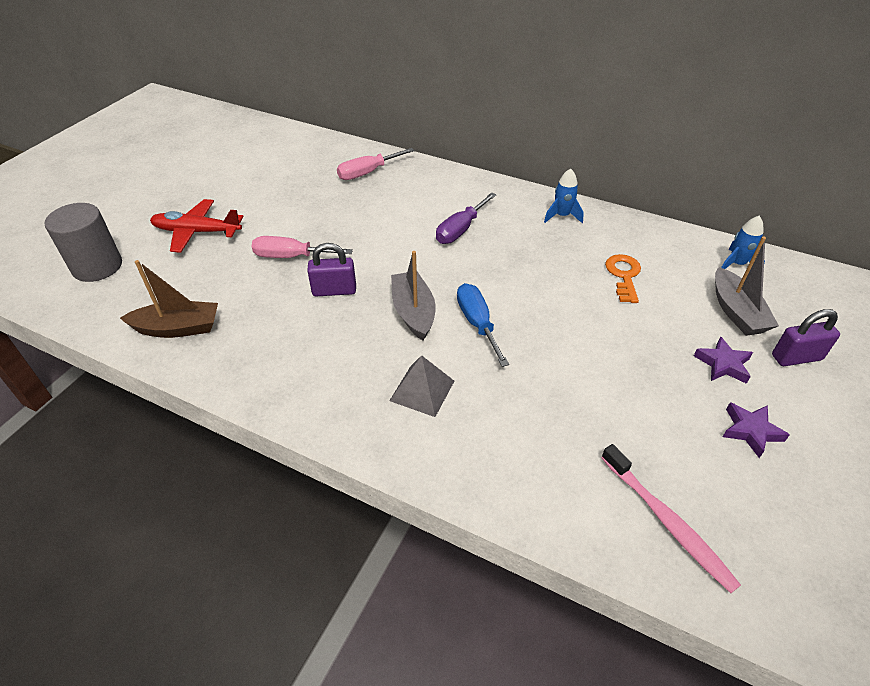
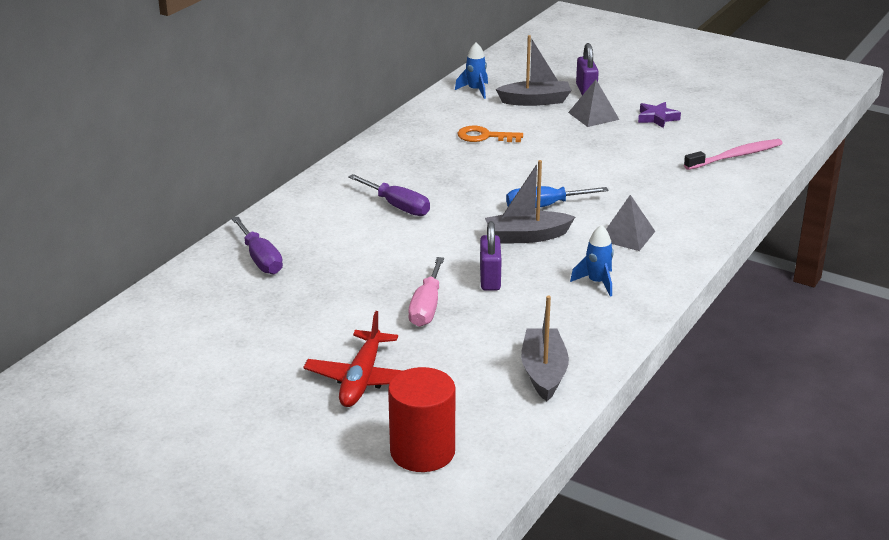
camera: 85 degrees left, 15 degrees down
grey cylinder [45,203,122,282] -> red cylinder [388,367,455,472]
brown boat [120,260,218,338] -> grey boat [521,296,569,401]
pink screwdriver [337,148,415,180] -> purple screwdriver [231,217,283,275]
blue rocket [544,169,584,223] -> blue rocket moved to [570,225,614,297]
purple star [694,336,753,384] -> grey pyramid [568,80,620,127]

